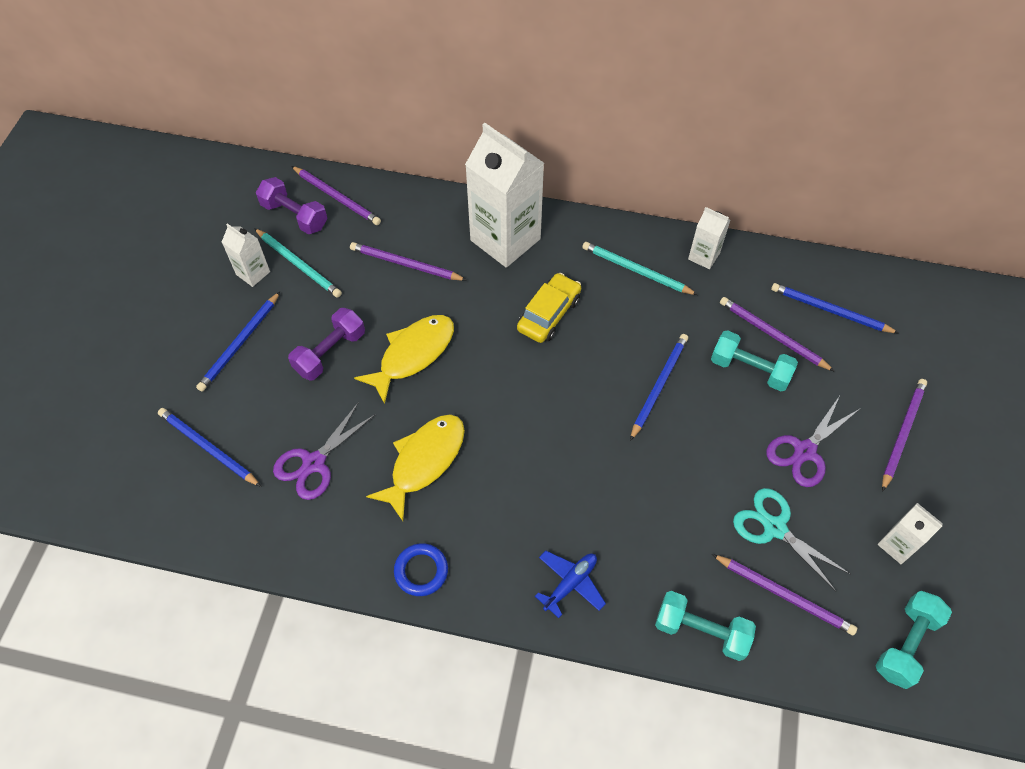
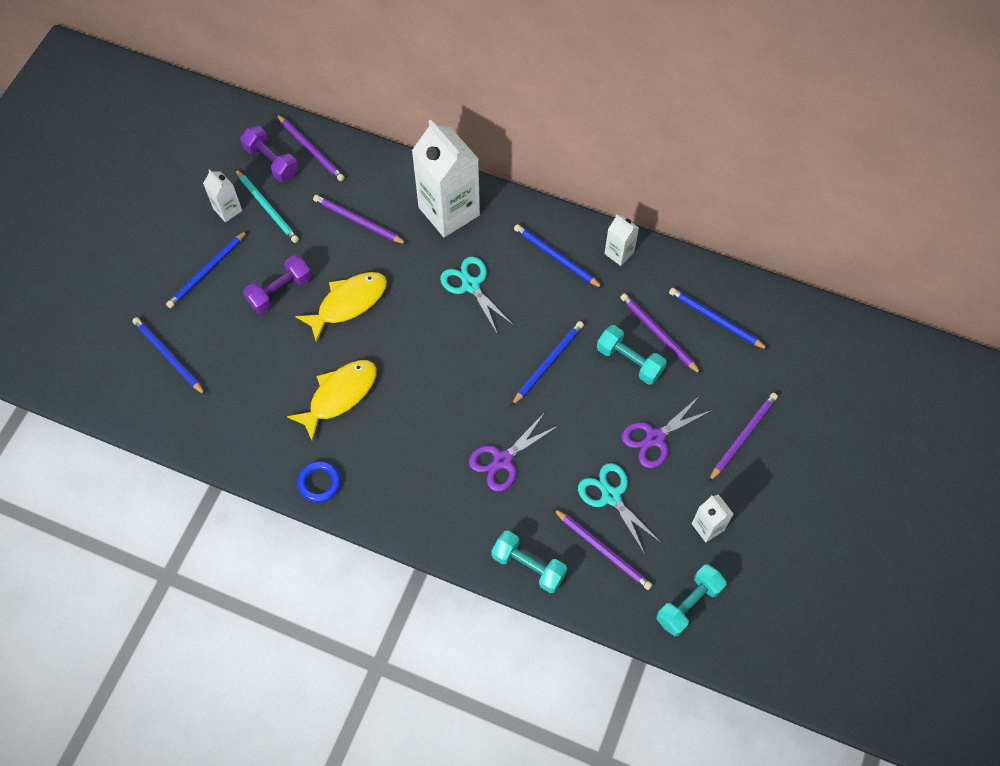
camera: 10 degrees right, 5 degrees up
purple scissors [273,402,376,500] -> purple scissors moved to [469,412,558,491]
yellow car [517,273,581,343] -> turquoise scissors [440,256,514,335]
blue plane [535,551,606,618] -> none
turquoise pencil [582,242,698,295] -> blue pencil [514,224,603,288]

